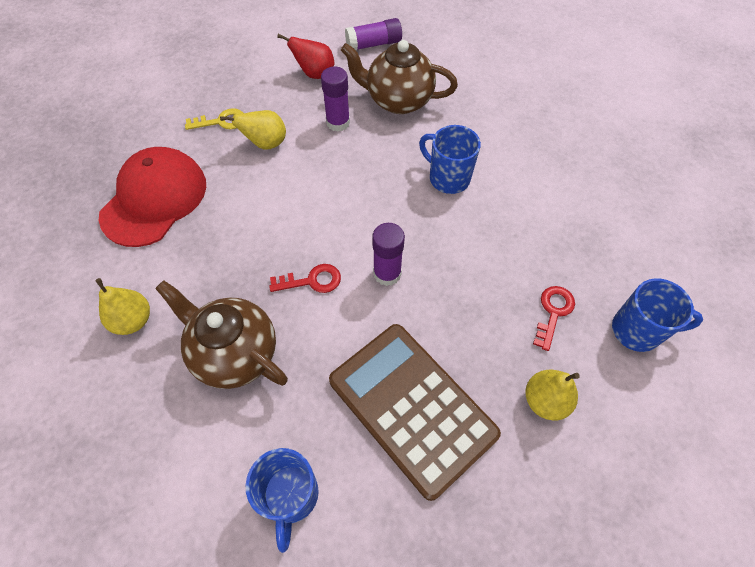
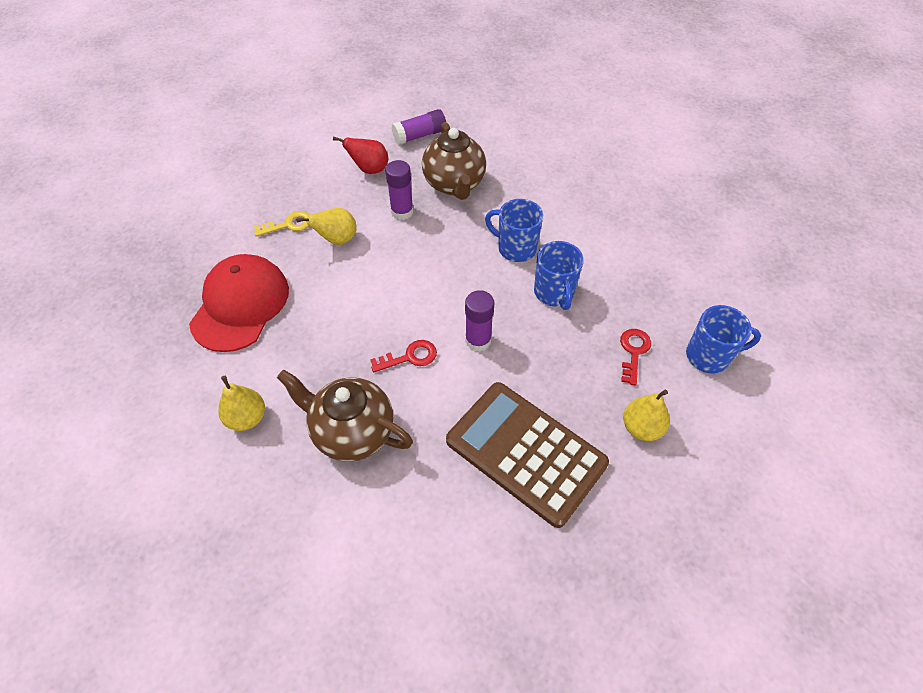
camera: 10 degrees left, 5 degrees down
blue mug [246,448,319,553] -> blue mug moved to [534,241,584,310]
brown teapot [341,40,458,114] -> brown teapot turned 105 degrees counterclockwise [422,122,486,200]

